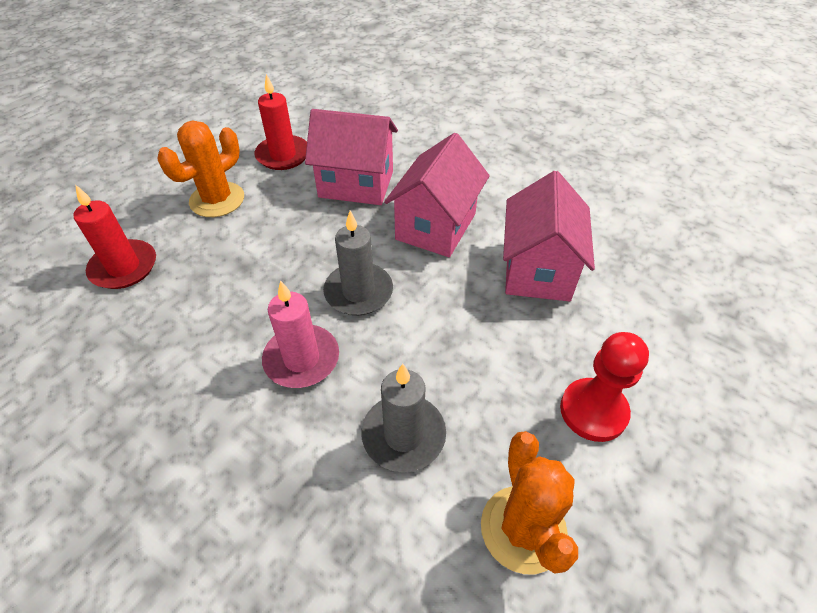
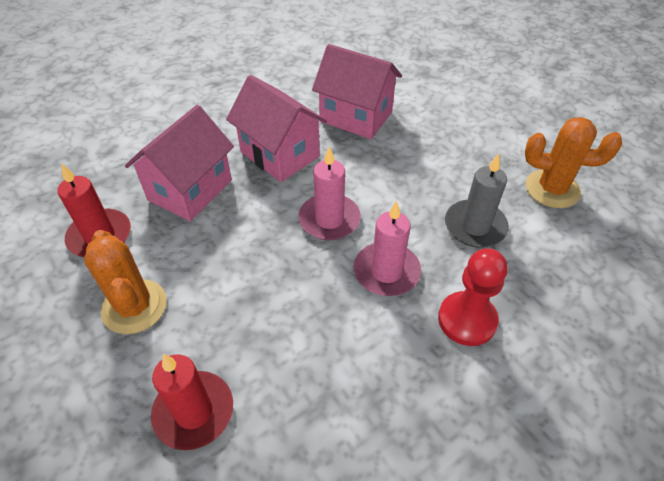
camera: 70 degrees left, 0 degrees up
grey candle [323,211,393,315] -> pink candle [299,146,361,240]
red pawn [560,332,649,442] -> red pawn moved to [438,249,508,346]

